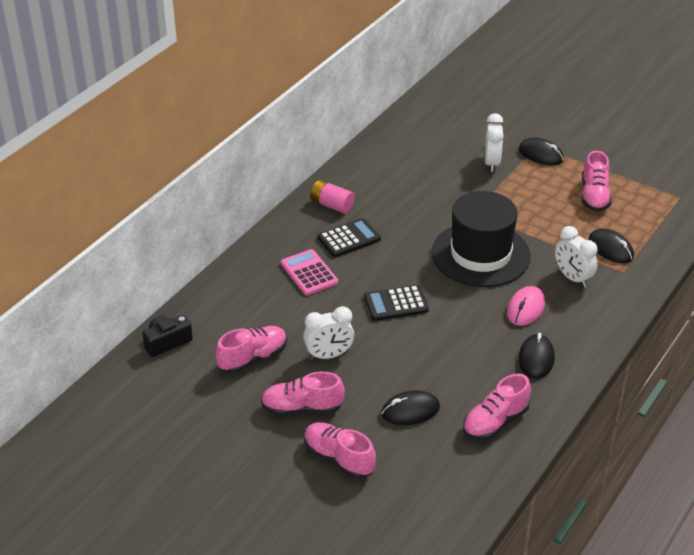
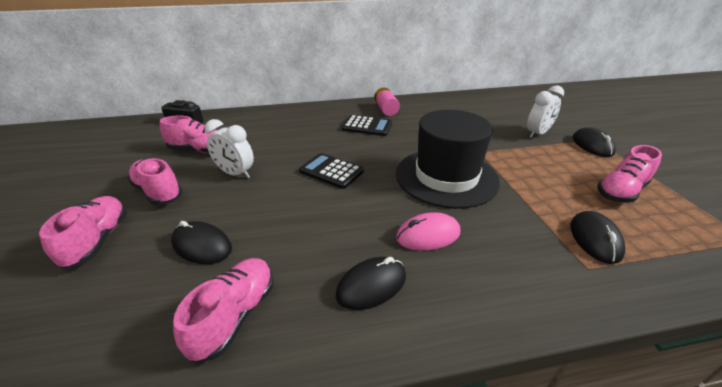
camera: 45 degrees right, 5 degrees down
pink calculator [281,249,338,295] -> none
pink shoe [463,374,531,440] -> pink shoe turned 105 degrees clockwise [173,258,273,362]
white clock [555,226,598,287] -> none

